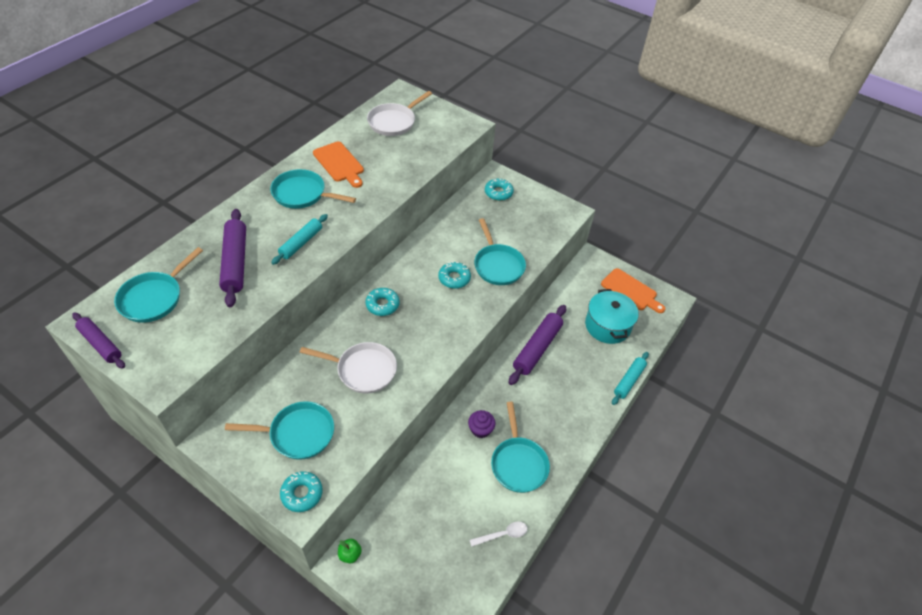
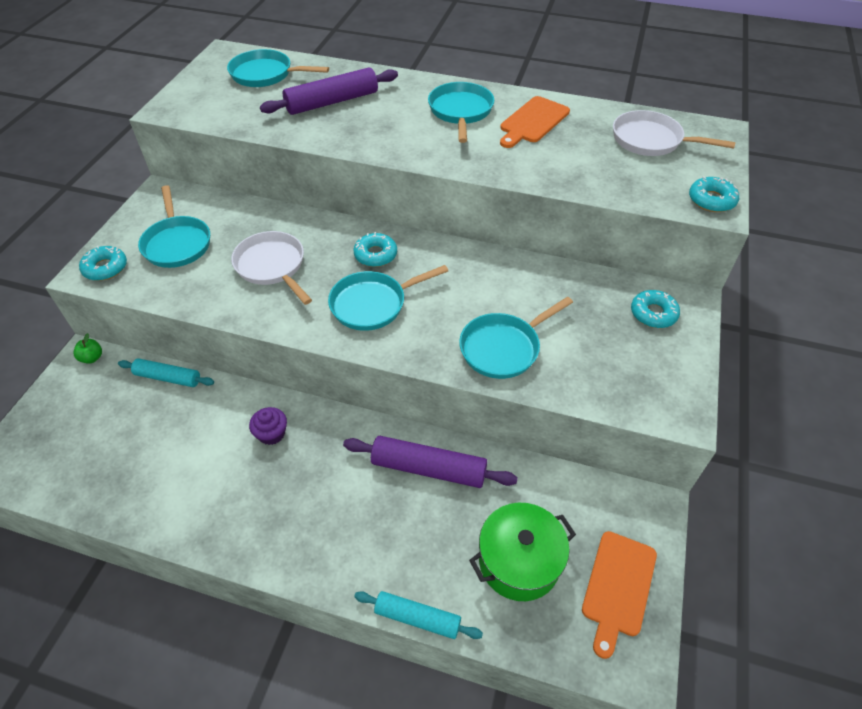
camera: 75 degrees right, 0 degrees up
purple rolling pin [72,312,125,369] -> none
turquoise rolling pin [271,214,328,265] -> turquoise rolling pin moved to [118,358,214,387]
white pan [300,342,397,393] -> white pan turned 150 degrees clockwise [231,231,312,305]
turquoise donut [438,262,471,289] -> turquoise donut moved to [689,176,739,212]
white spoon [470,521,527,547] -> none
turquoise pan [491,402,550,493] -> turquoise pan moved to [328,265,448,331]
turquoise pot [585,289,638,344] -> green pot [469,503,576,601]

